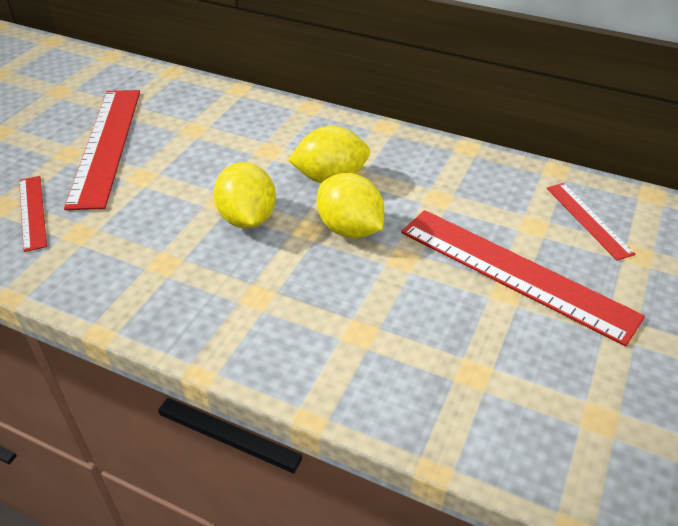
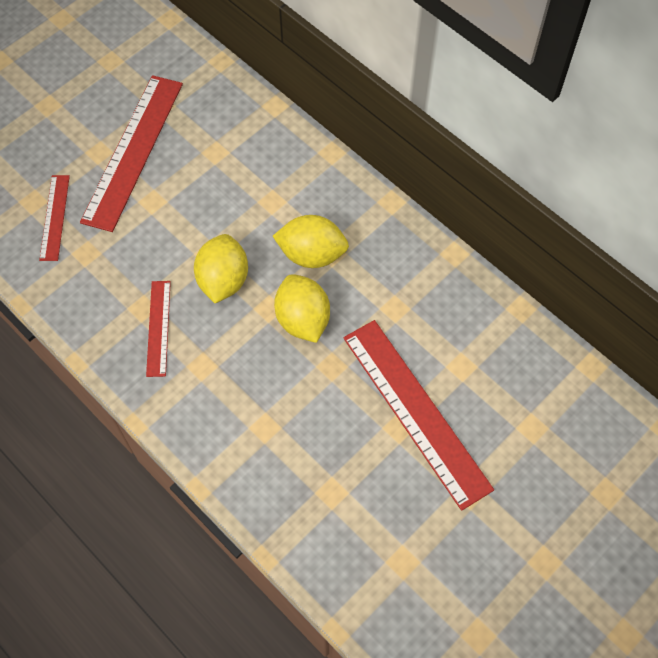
camera: 20 degrees right, 20 degrees up
red ruler [546,183,635,261] -> red ruler moved to [146,281,171,377]

